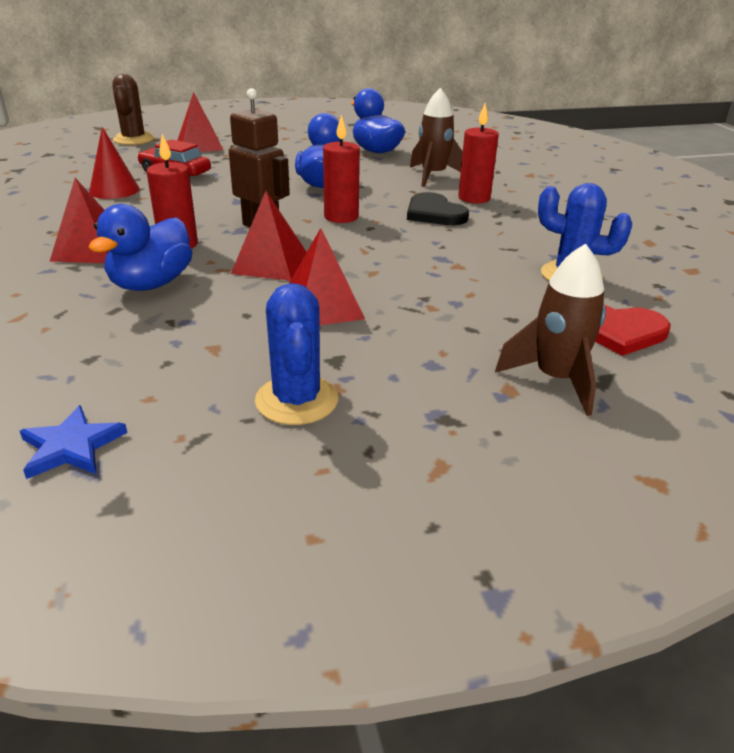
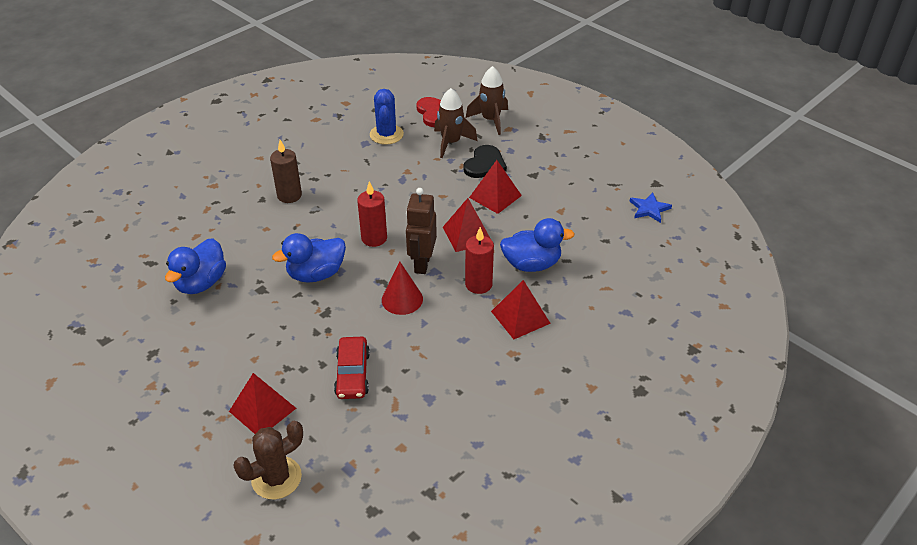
camera: 120 degrees left, 10 degrees up
red cone [89,127,140,199] -> red cone moved to [382,262,423,315]
blue cactus [255,283,338,425] -> none
black heart [407,192,469,225] -> black heart moved to [463,145,507,178]
brown rocket [410,88,463,187] -> brown rocket moved to [434,88,478,158]
red candle [458,104,499,203] -> brown candle [270,140,302,203]

